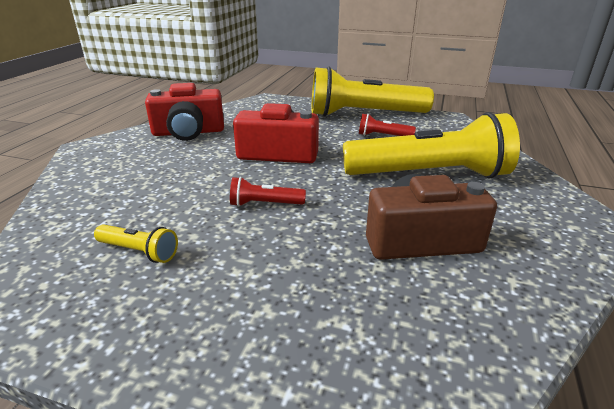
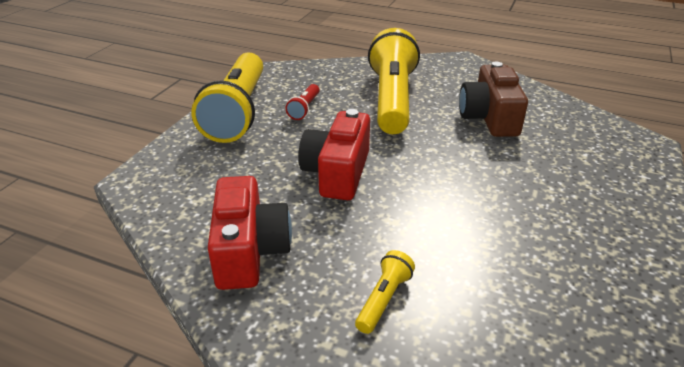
camera: 85 degrees left, 5 degrees up
yellow flashlight [94,225,178,263] -> yellow flashlight moved to [355,250,415,334]
red flashlight [230,177,306,207] -> none

